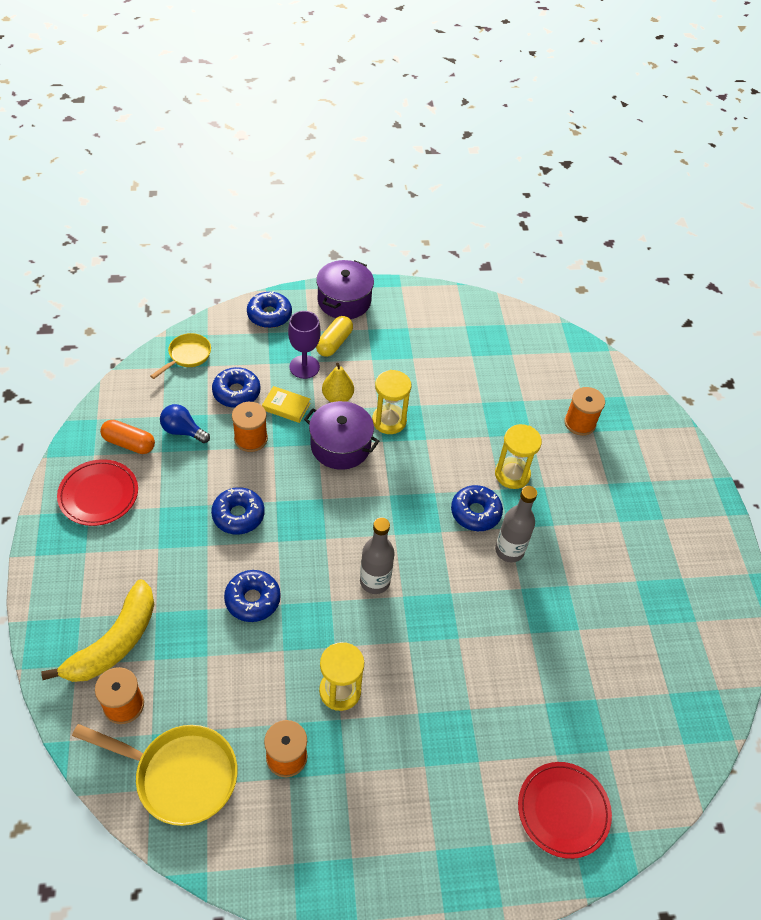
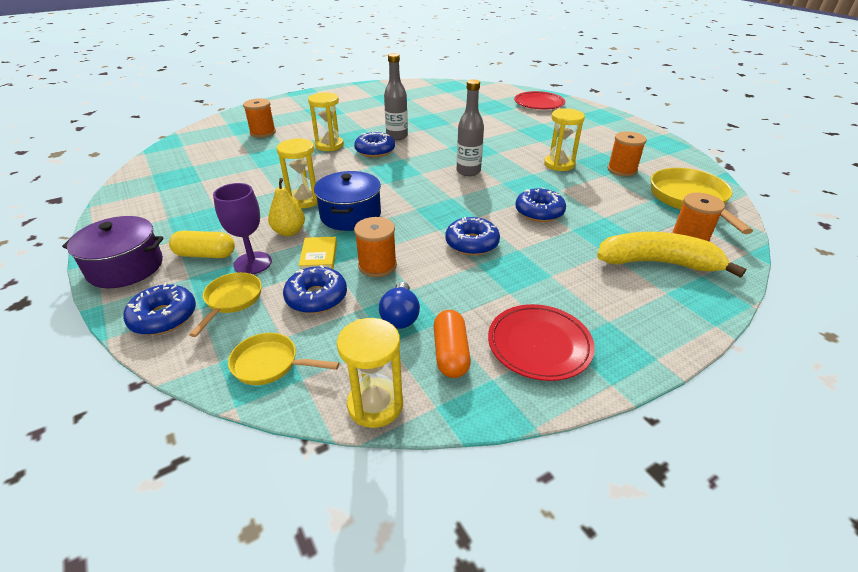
camera: 110 degrees left, 15 degrees down
purple pot [304,401,379,470] -> blue pot [314,171,381,231]
none -> yellow pan [189,272,262,337]
none -> yellow hourglass [337,318,403,428]

